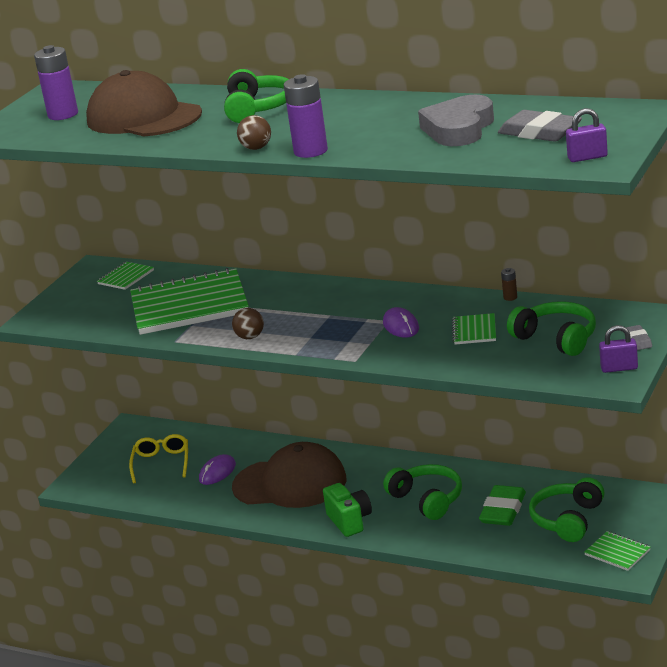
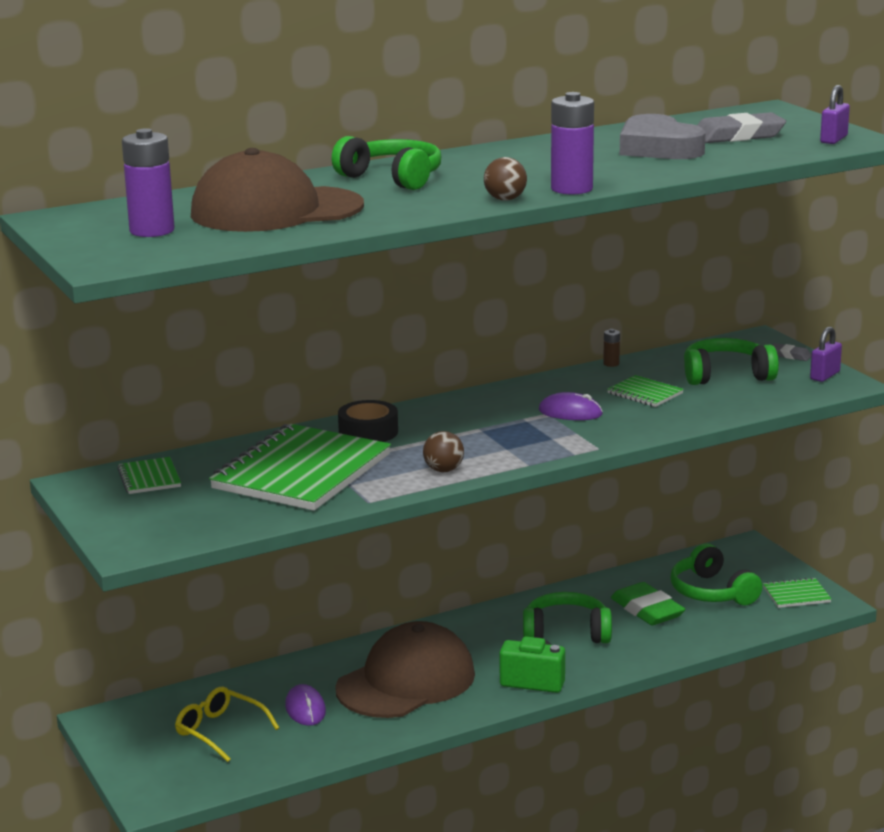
camera: 55 degrees left, 5 degrees down
none -> black tape [338,400,398,442]

